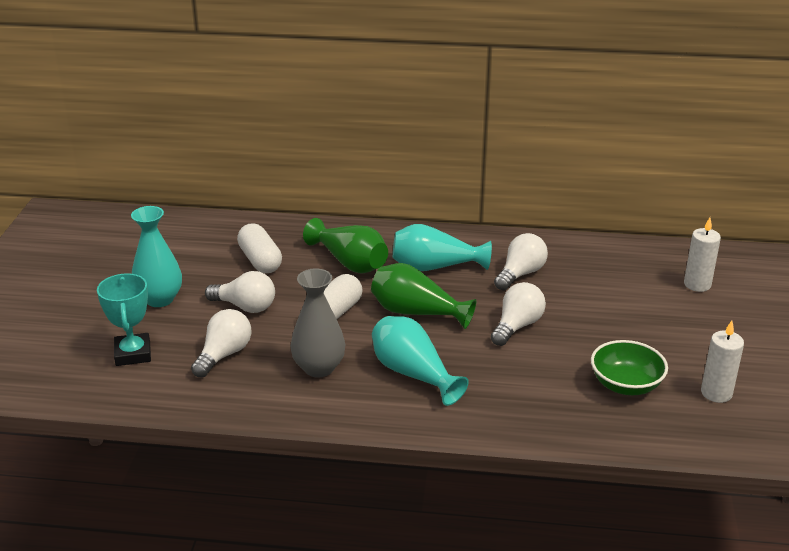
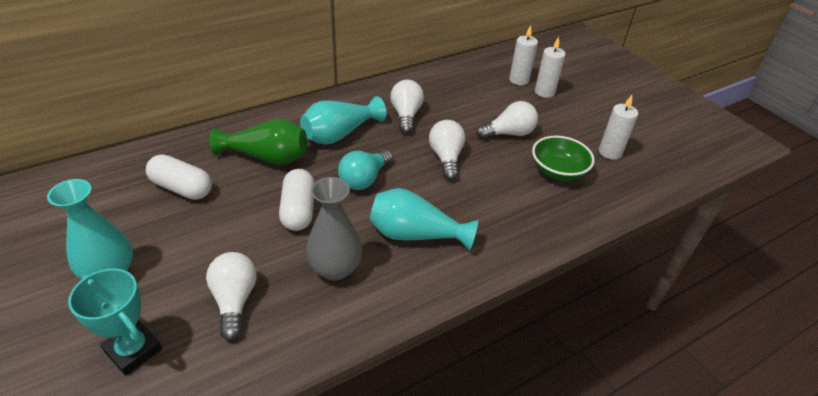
camera: 40 degrees left, 10 degrees up
white light bulb [205,271,275,313] -> white light bulb moved to [476,101,538,139]
green vase [371,263,476,329] -> turquoise light bulb [338,150,393,190]
none -> white candle [535,37,566,98]

